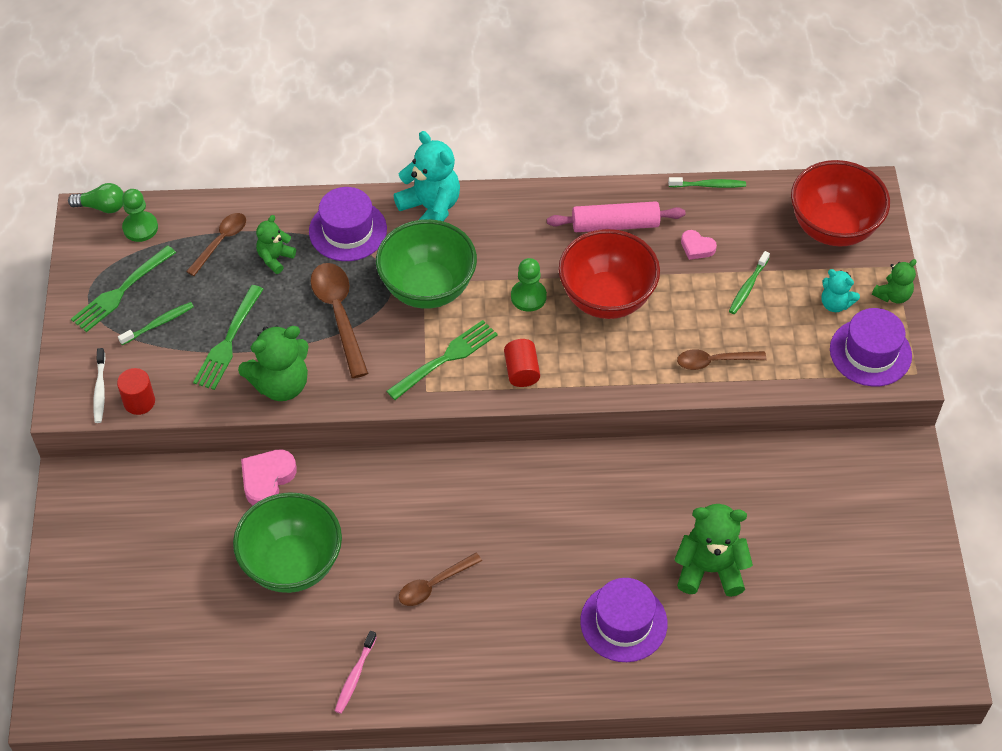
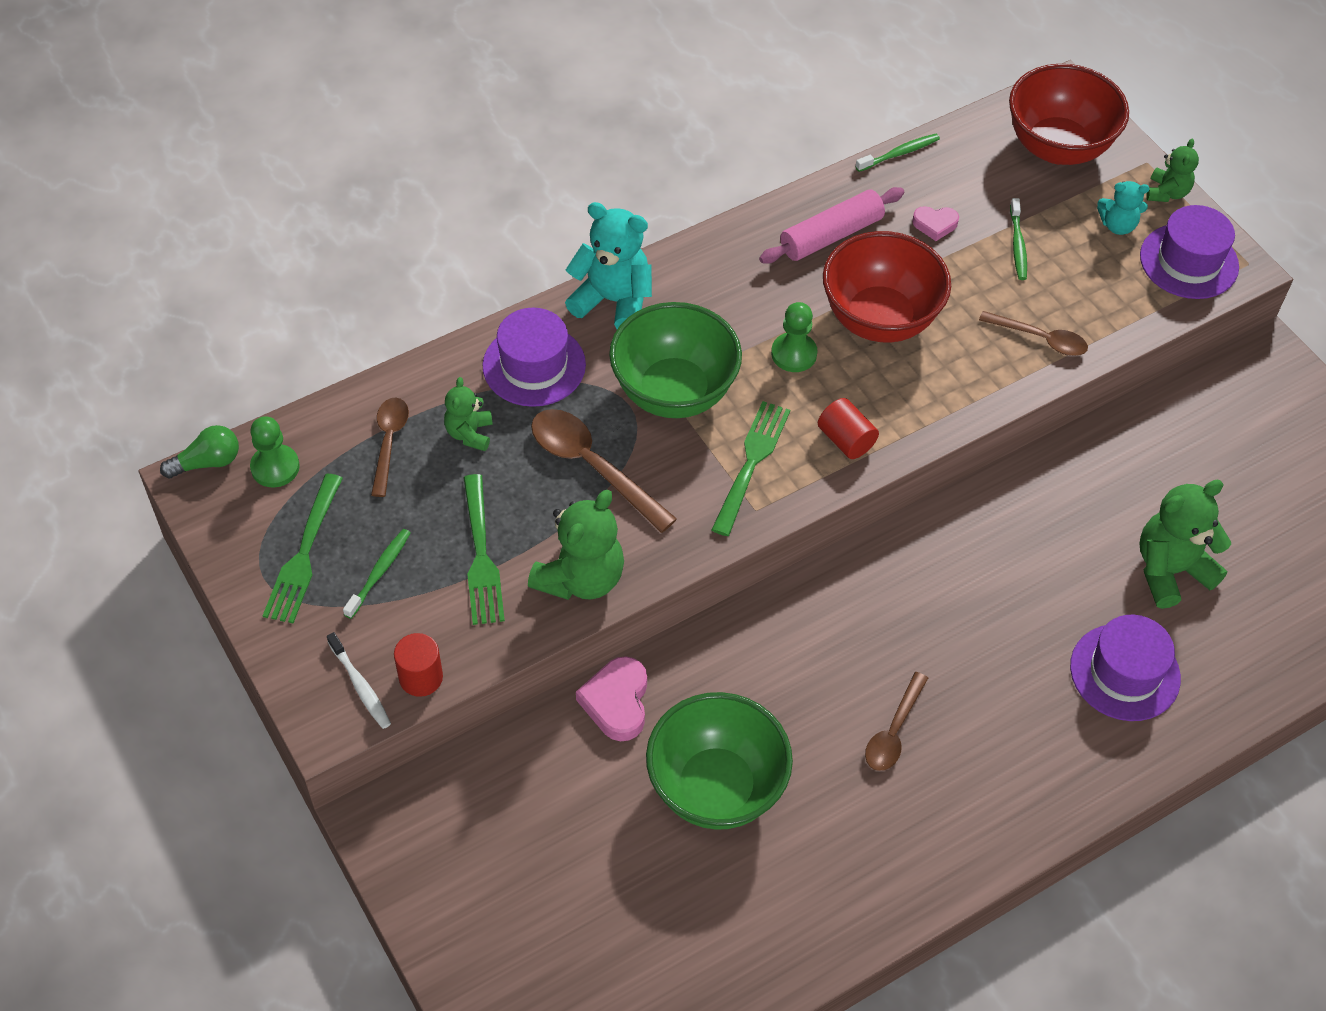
camera: 30 degrees left, 0 degrees up
pink toothbrush [335,631,377,714] -> none
brown spoon [677,349,766,370] -> brown spoon turned 120 degrees counterclockwise [979,311,1088,356]

